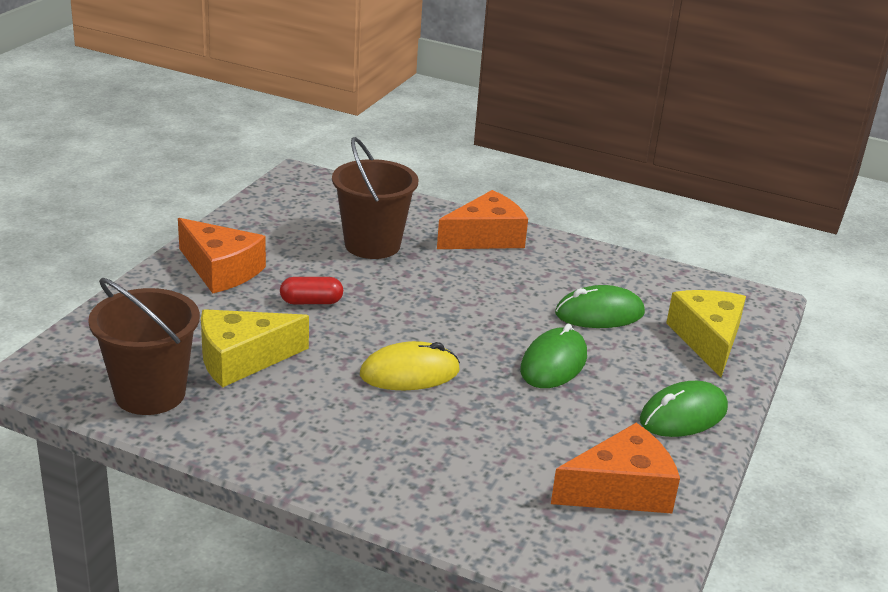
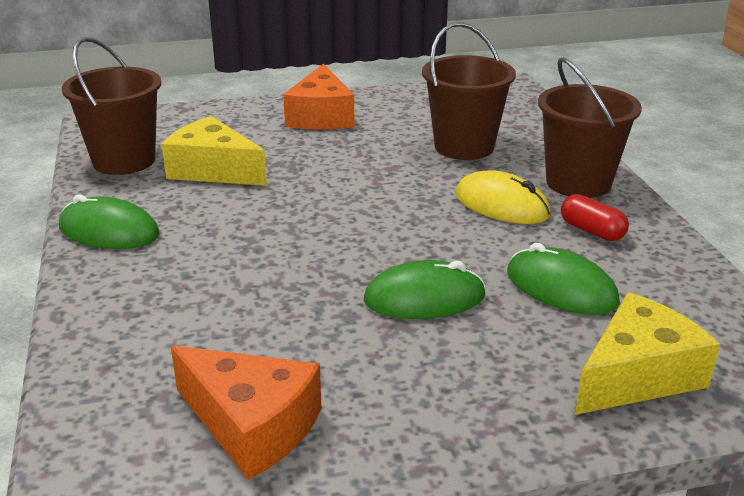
camera: 55 degrees right, 0 degrees up
red capsule [280,277,343,304] -> red capsule moved to [561,194,629,241]
yellow mouse [360,341,460,390] -> yellow mouse moved to [455,170,551,224]
orange cheese [437,190,528,249] -> brown bucket [538,57,642,198]
green mouse [640,381,728,437] -> green mouse moved to [59,194,160,249]

